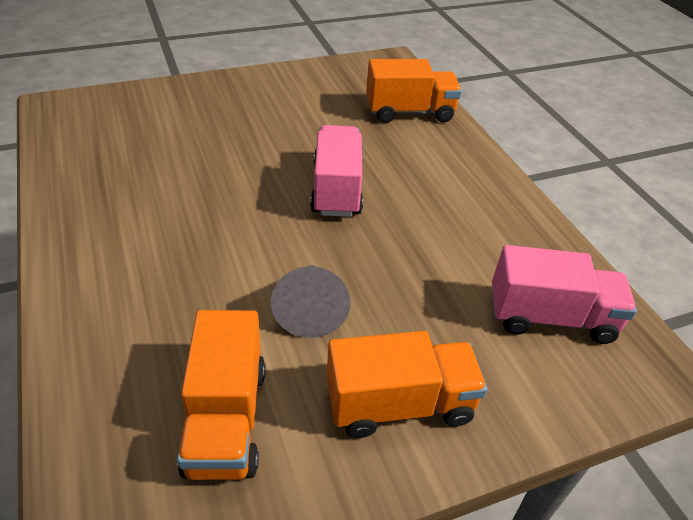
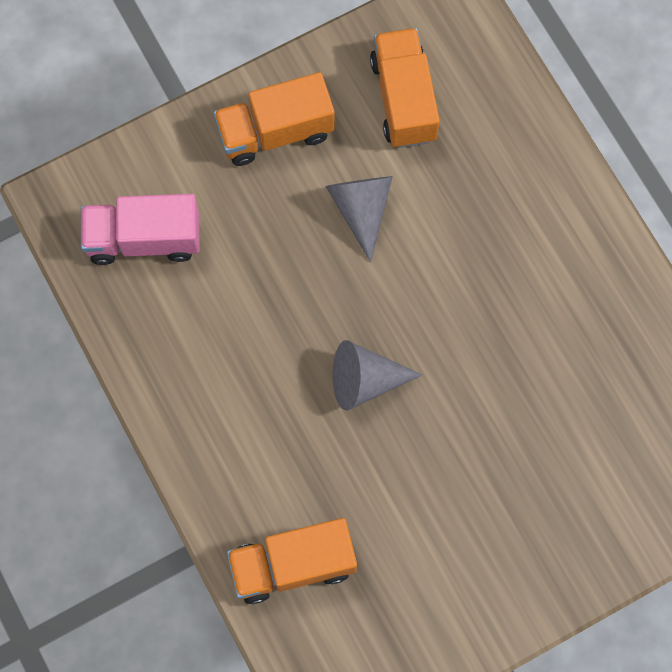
camera: 175 degrees right, 30 degrees up
pink truck [310,125,363,217] -> grey cone [332,340,422,411]

